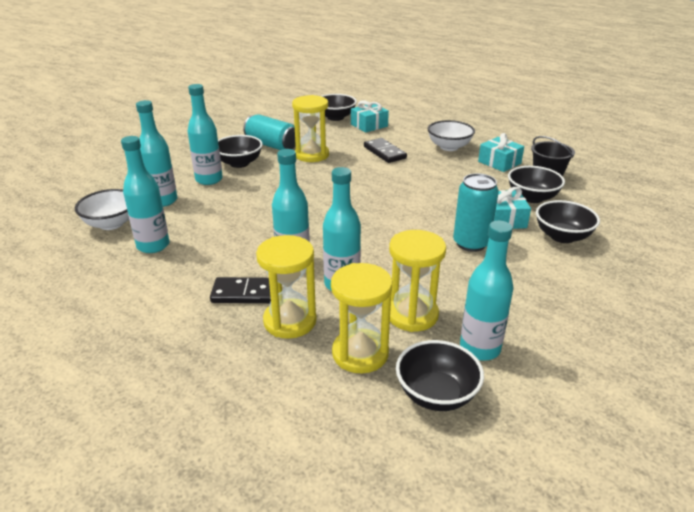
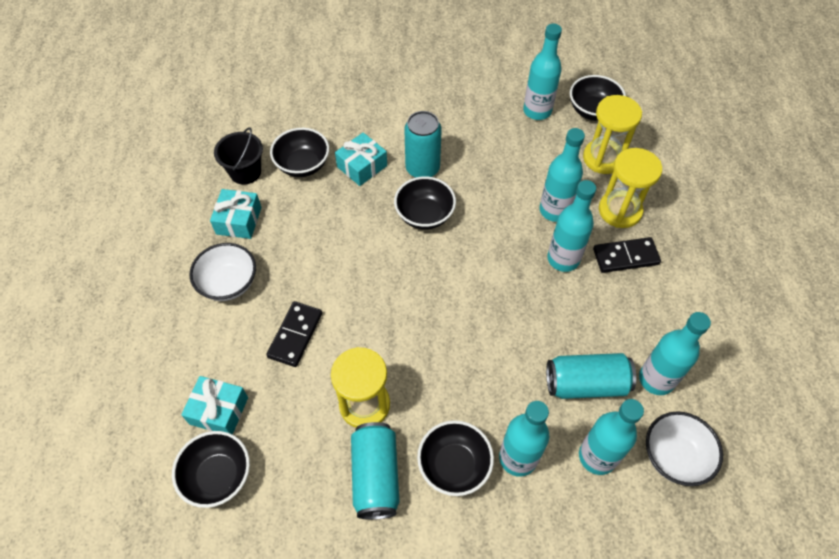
camera: 130 degrees left, 25 degrees up
black domino [210,277,271,303] -> black domino turned 60 degrees counterclockwise [593,237,661,273]
yellow hourglass [389,230,446,332] -> none
black bowl [536,200,600,243] -> black bowl moved to [394,176,456,230]
none -> turquoise can [546,353,636,399]

